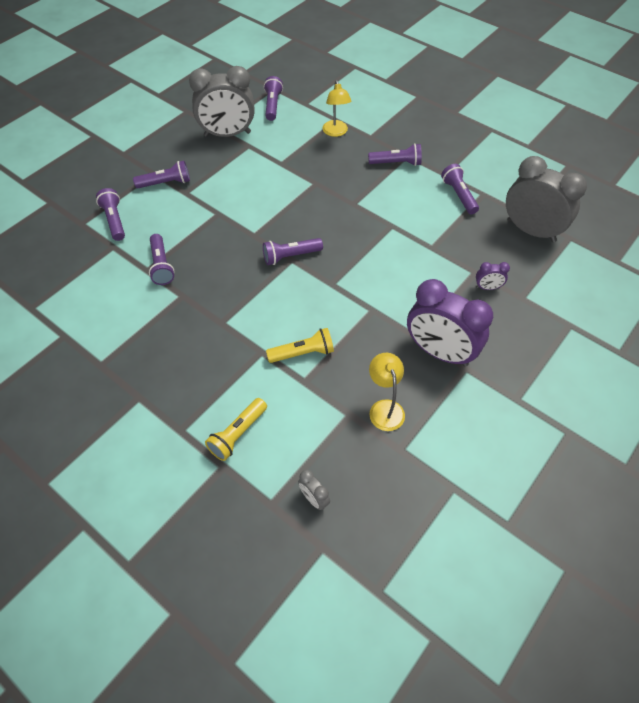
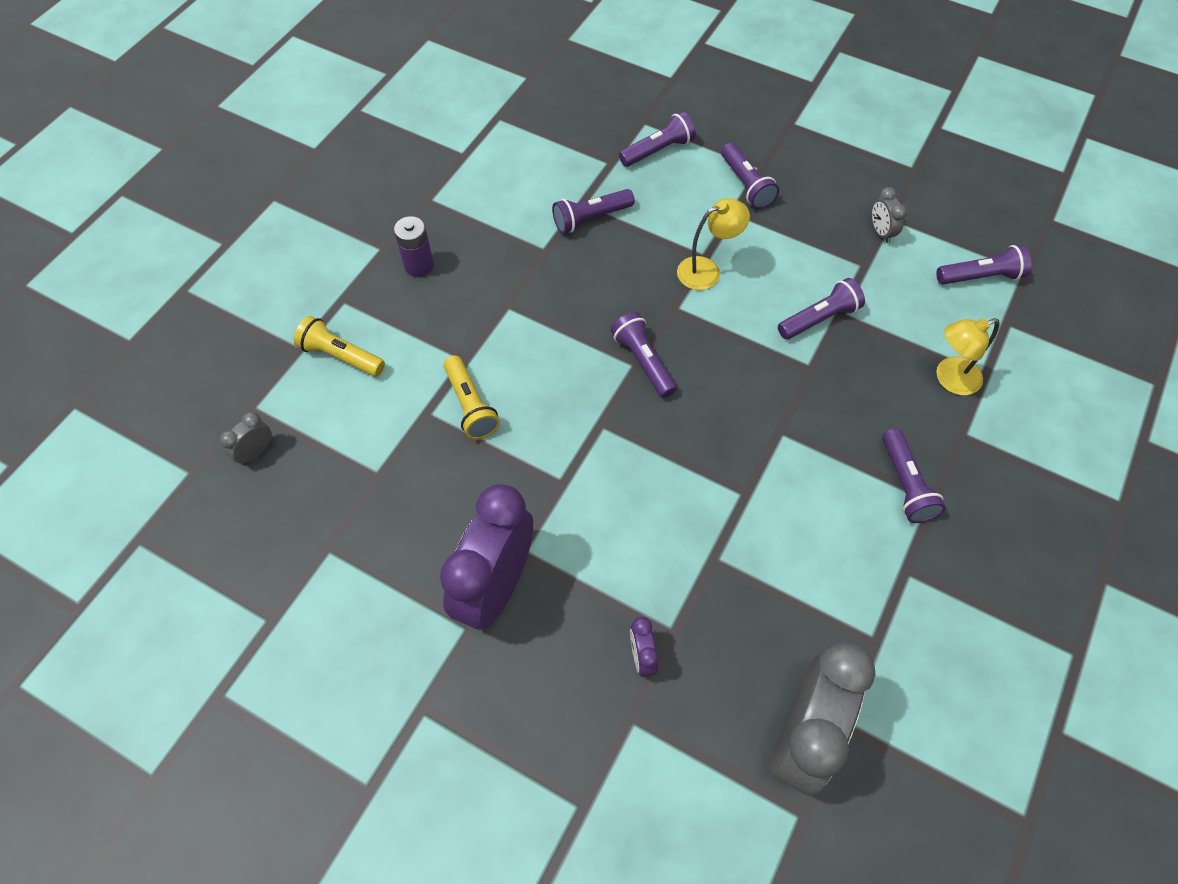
camera: 80 degrees right, 5 degrees up
grey clock [189,66,255,137] -> grey clock [872,187,907,243], size x0.42
yellow lamp [369,353,405,431] -> yellow lamp moved to [677,198,750,290]
purple flashlight [441,164,479,214] -> purple flashlight moved to [778,278,865,340]
none -> purple battery [394,216,434,277]

